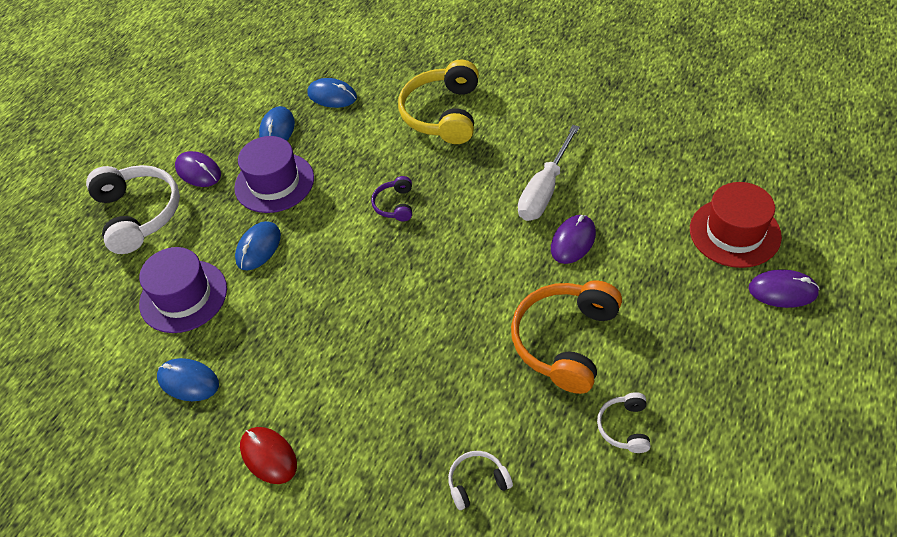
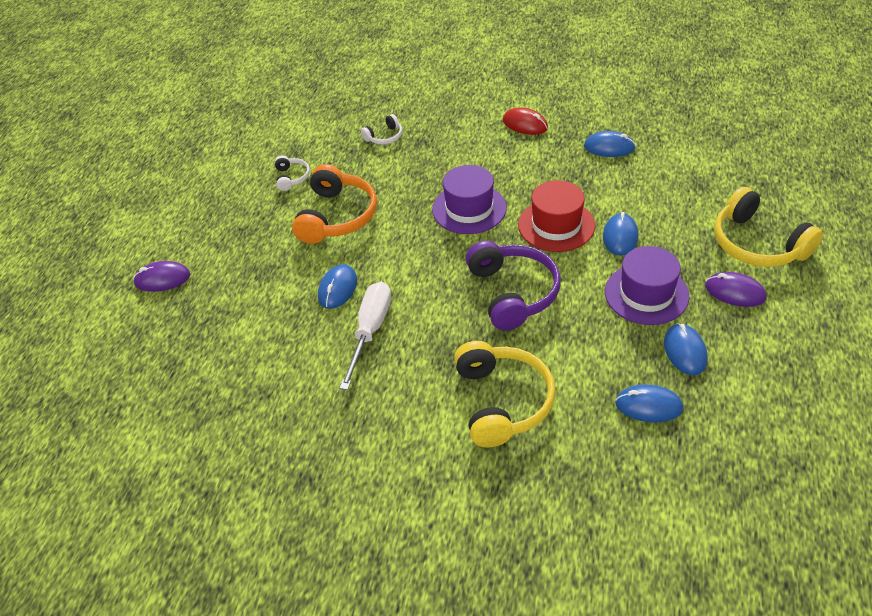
camera: 165 degrees right, 5 degrees down
white headphones [86,165,180,254] -> yellow headphones [714,187,823,267]
purple hat [139,247,227,333] -> purple hat moved to [432,165,507,234]
purple headphones [371,176,412,221] -> purple headphones [466,241,561,331], size x2.07
purple mouse [551,215,596,264] -> blue mouse [318,264,357,309]
red hat [690,182,782,268] -> red hat moved to [518,180,595,252]

